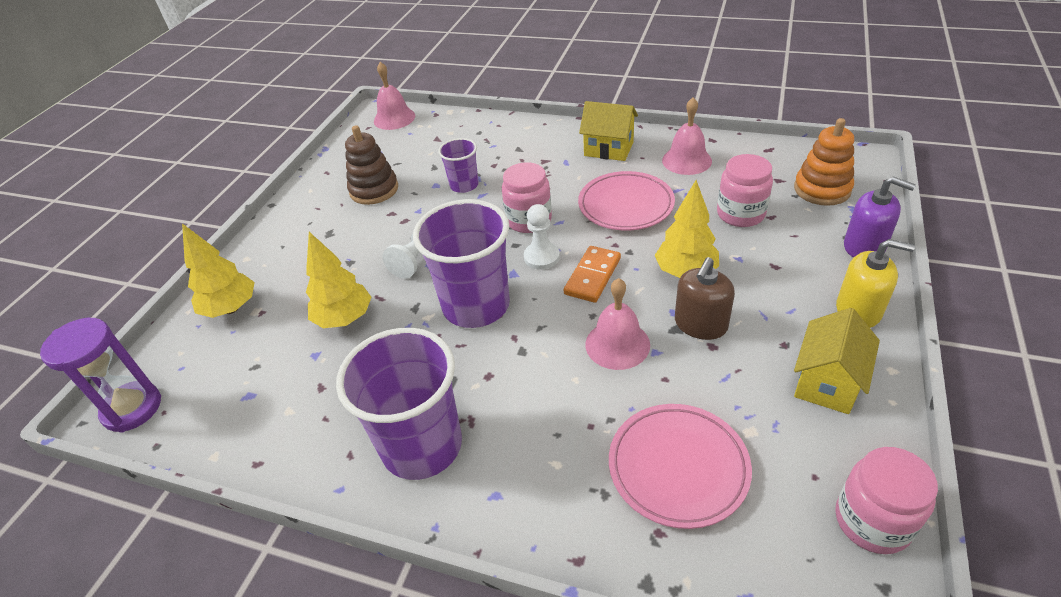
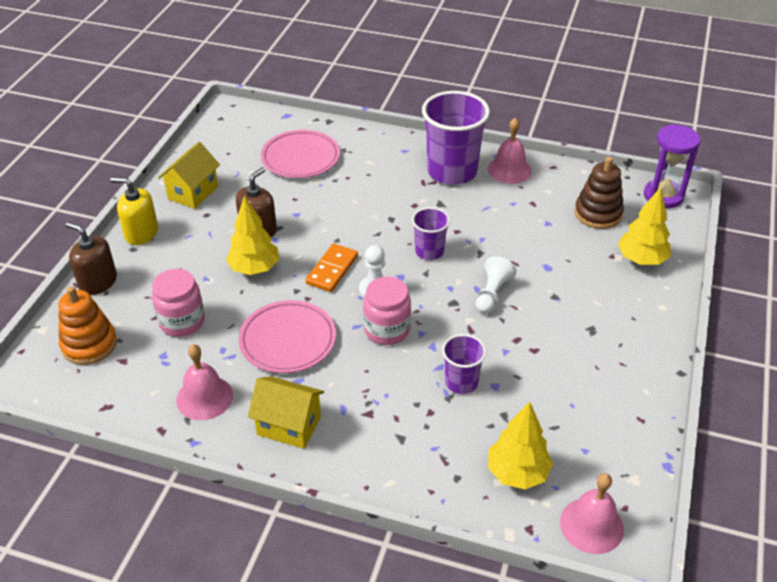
camera: 175 degrees right, 0 degrees up
yellow tree [306,232,371,328] -> yellow tree moved to [488,402,553,490]
brown stacking toy [345,125,398,205] -> brown stacking toy moved to [574,157,624,229]
purple cup [413,199,510,328] -> purple cup [412,207,450,260], size x0.53
pink bell [585,278,650,370] -> pink bell moved to [488,118,531,184]
pink jar [835,447,938,554] -> none
purple soap dispenser [844,176,916,258] -> brown soap dispenser [66,222,117,295]

